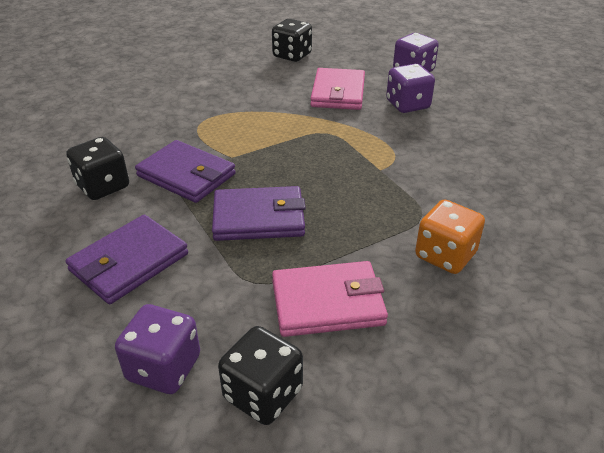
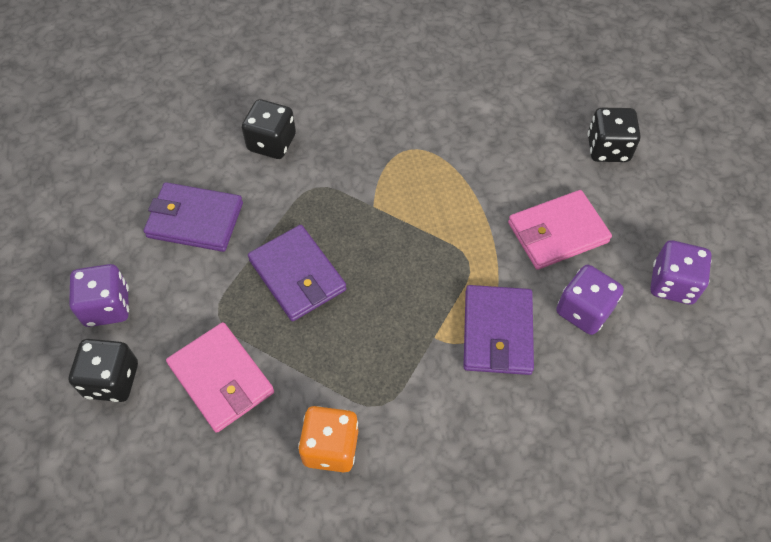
camera: 60 degrees right, 20 degrees up
purple wallet [135,140,236,203] -> purple wallet moved to [463,285,534,375]

